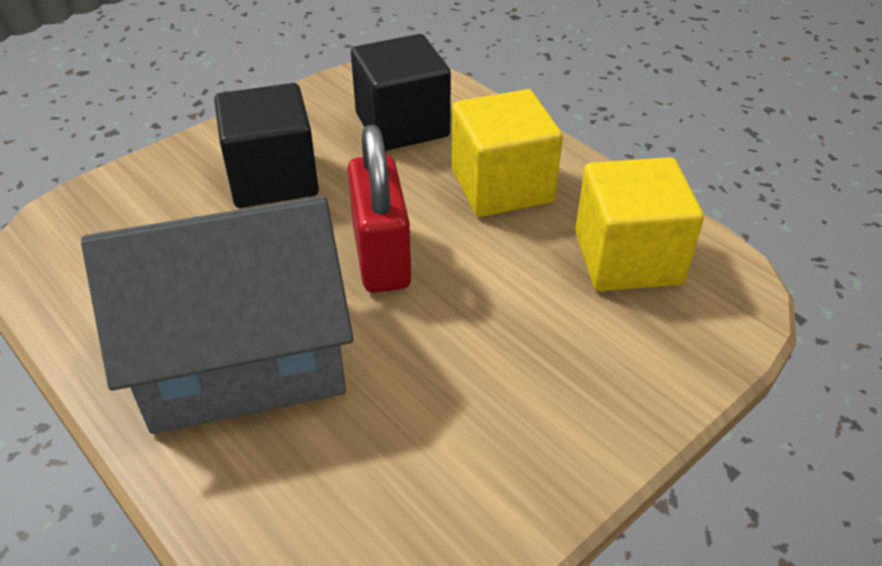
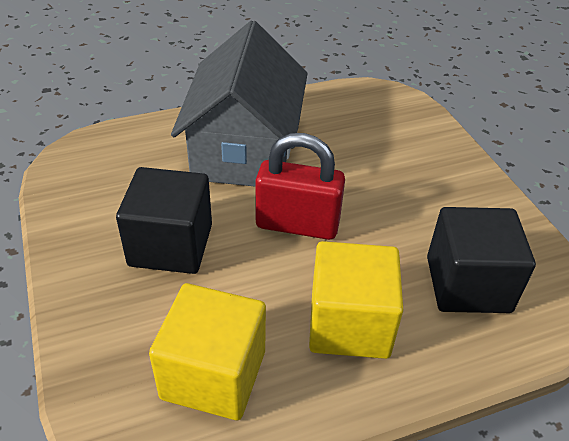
camera: 110 degrees right, 0 degrees up
black cube [214,83,319,208] -> black cube moved to [116,167,212,274]

